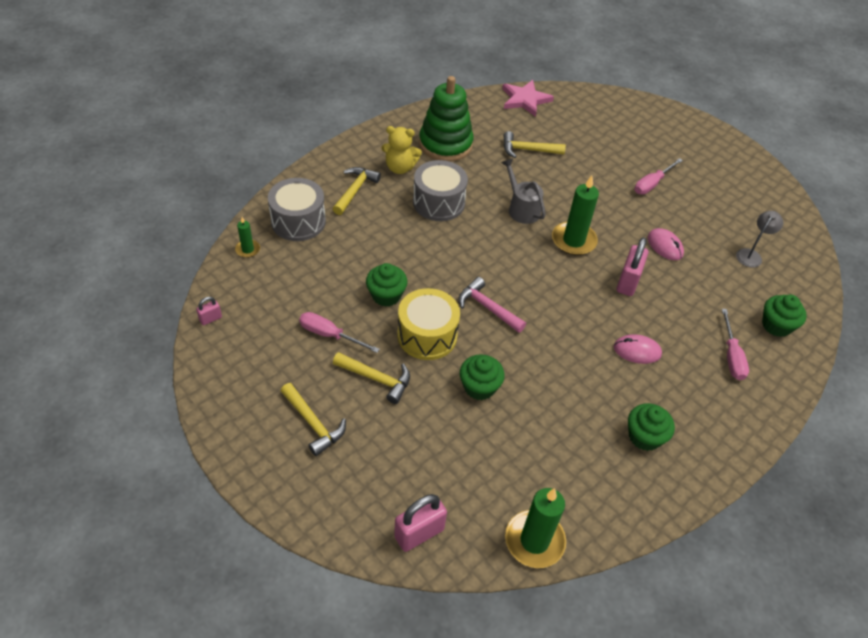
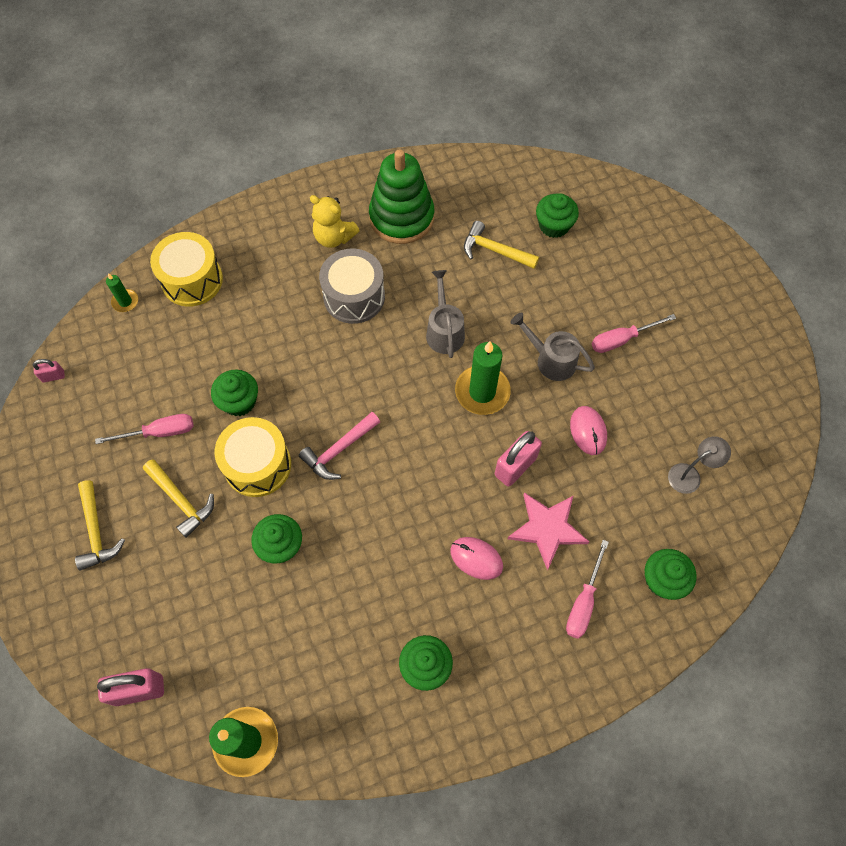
camera: 25 degrees right, 15 degrees up
grey drum [268,178,326,241] -> yellow drum [150,232,223,307]
pink screwdriver [299,312,380,353] -> pink screwdriver turned 120 degrees clockwise [95,414,193,444]
yellow hammer [333,167,381,215] -> none
pink hammer [458,277,526,333] -> pink hammer turned 105 degrees counterclockwise [299,412,380,480]
pink star [502,80,554,117] -> pink star moved to [508,492,589,570]
none -> grey watering can [510,313,595,381]
none -> green cupcake [536,193,579,238]

